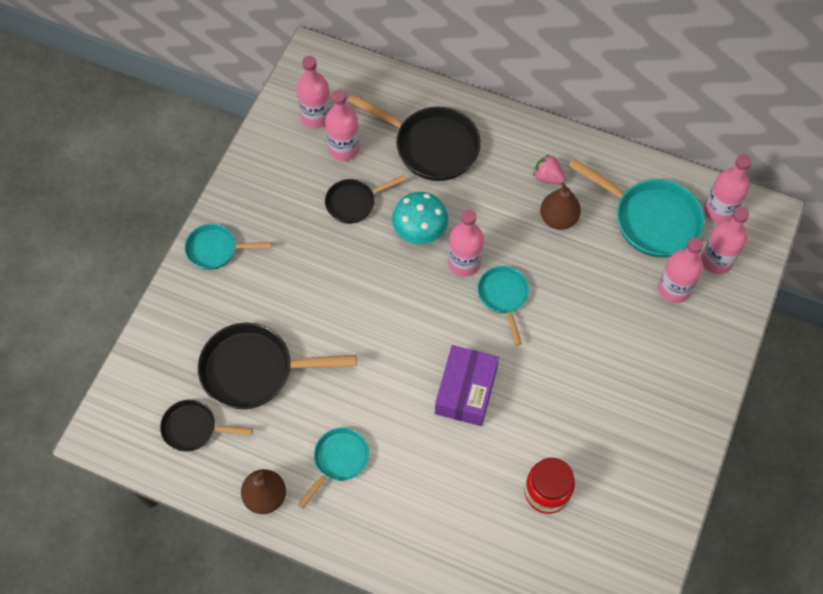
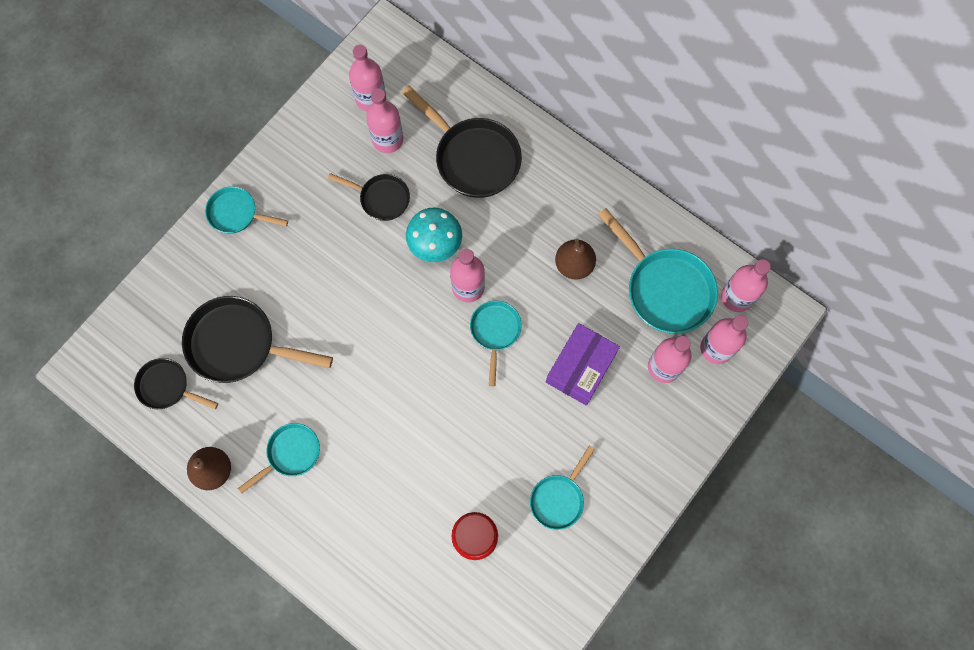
camera: 15 degrees right, 10 degrees up
black pan [325,175,406,224] -> black pan turned 150 degrees counterclockwise [328,173,410,221]
purple box [435,345,499,426] -> purple box moved to [546,323,620,406]
pink strawberry [533,155,566,184] -> none
none -> turquoise pan [530,446,595,530]

